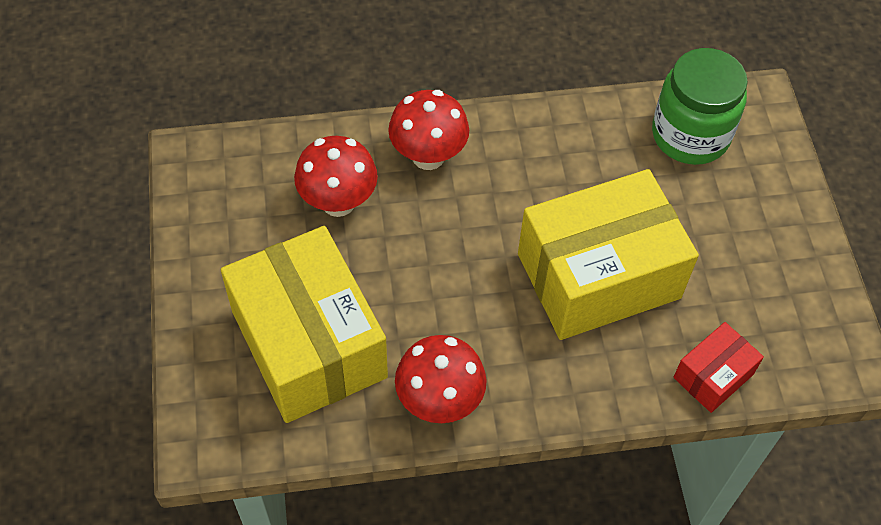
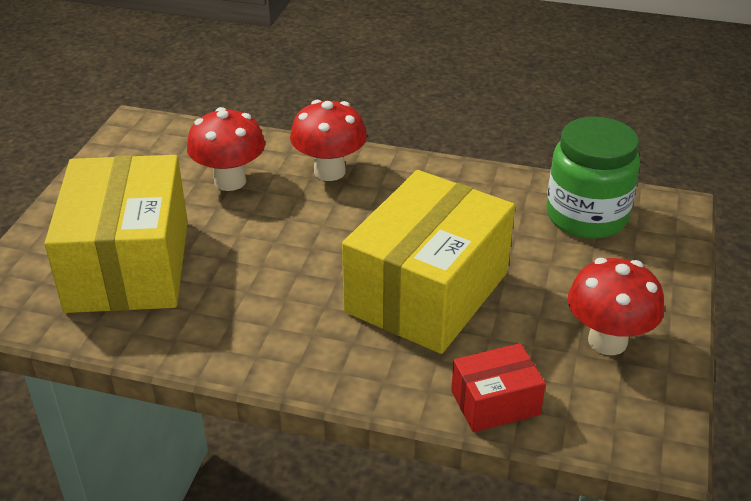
camera: 25 degrees right, 20 degrees down
red mushroom [395,335,487,423] -> red mushroom moved to [568,258,664,355]
yellow box [518,169,699,340] -> yellow box turned 60 degrees counterclockwise [342,170,515,354]

